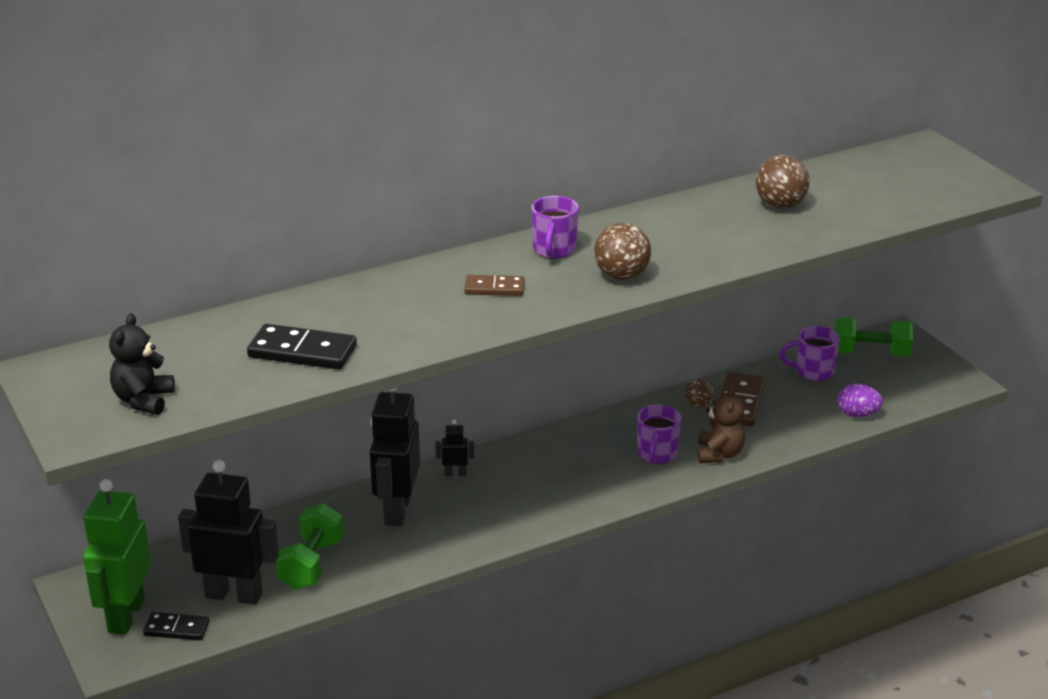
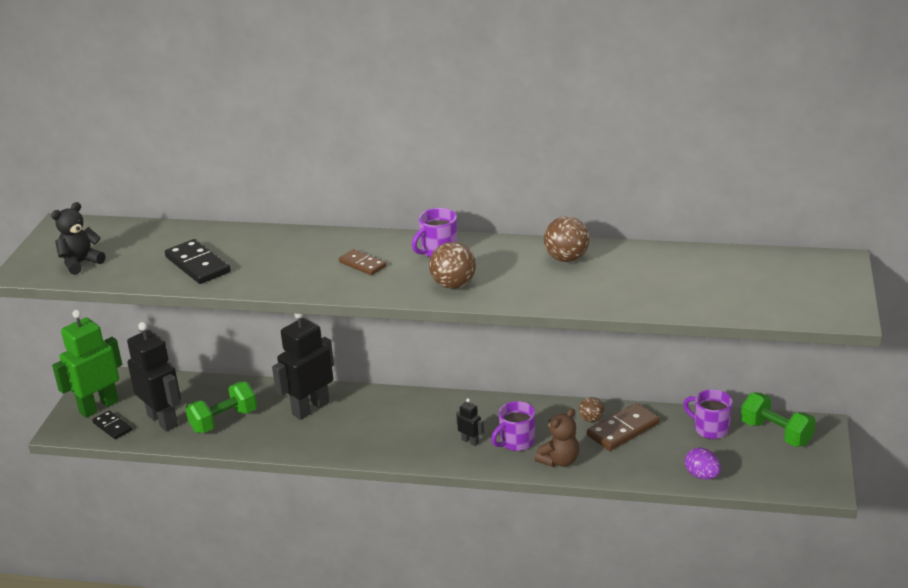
camera: 40 degrees right, 0 degrees up
black robot [435,419,474,476] -> black robot moved to [456,398,484,446]
brown ball [756,155,810,209] -> brown ball moved to [544,216,590,262]

